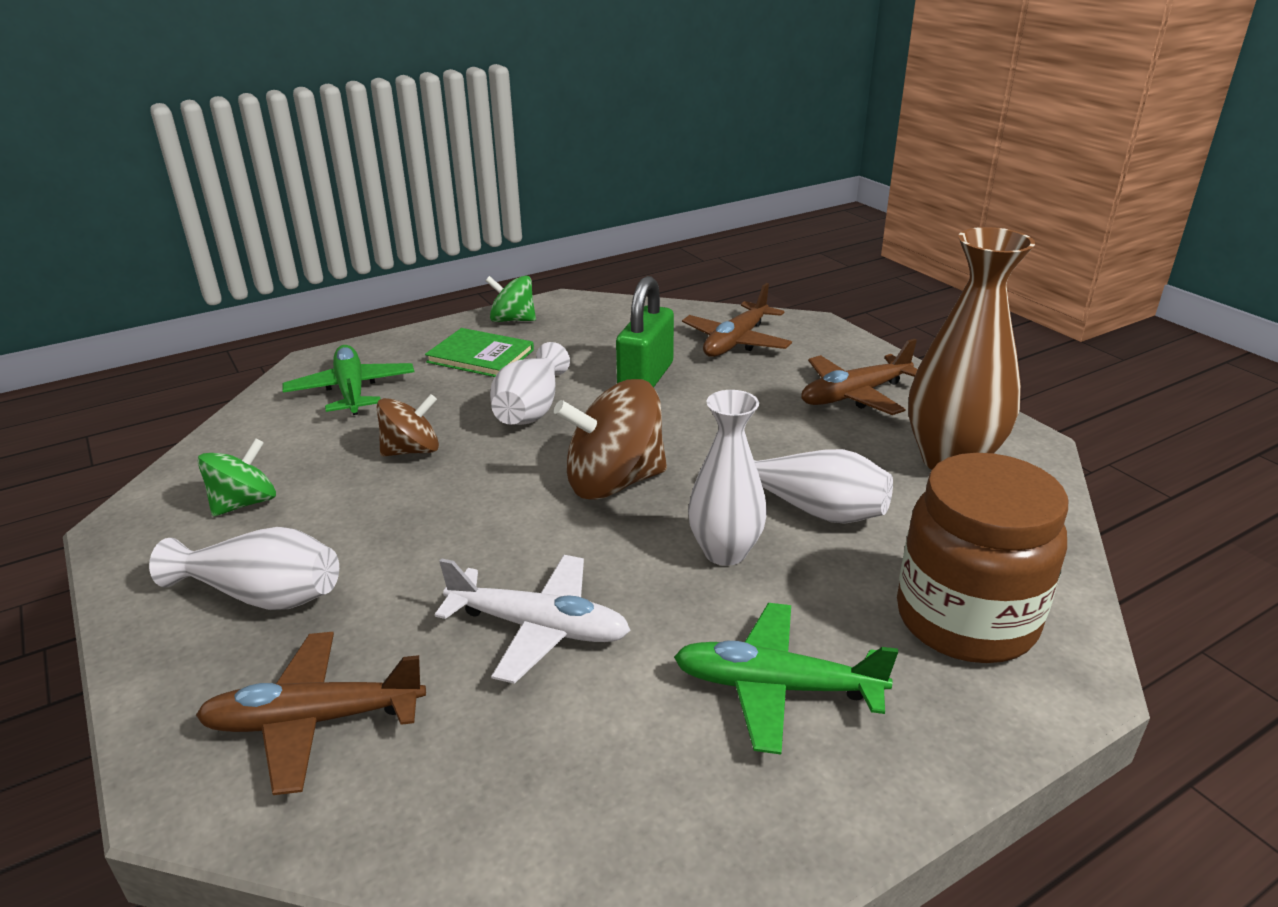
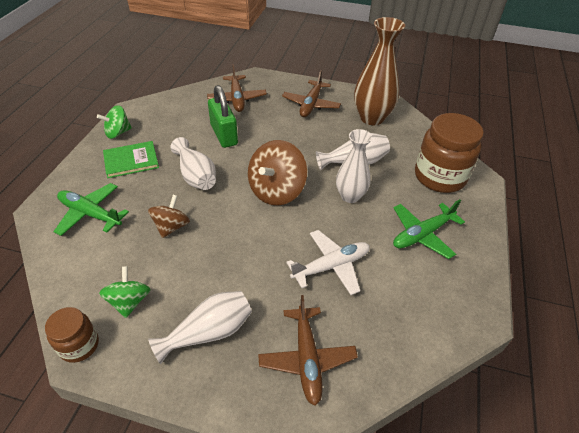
camera: 45 degrees left, 15 degrees up
brown plane [196,632,426,795] -> brown plane turned 45 degrees counterclockwise [258,295,358,406]
none -> brown jar [45,307,99,363]

